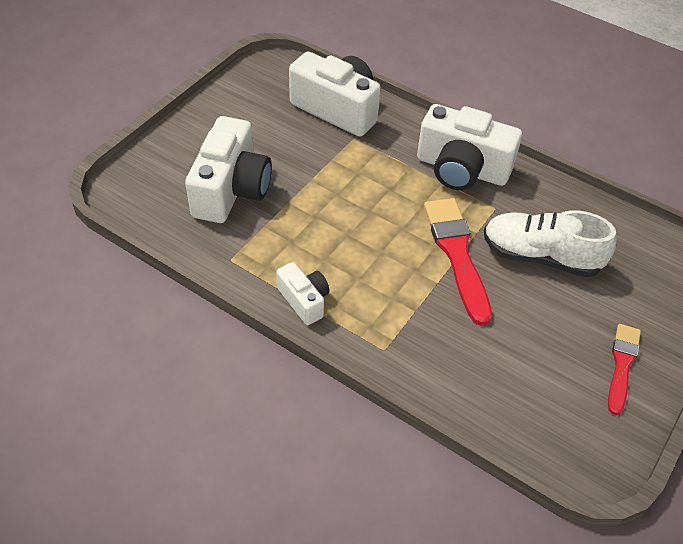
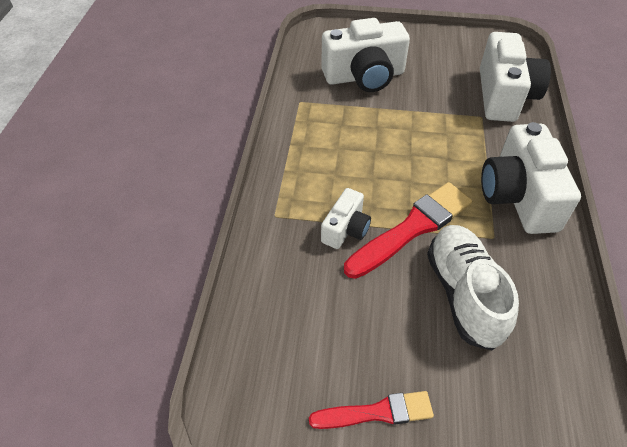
camera: 65 degrees right, 0 degrees up
white camera [276,262,329,325] -> white camera moved to [321,188,371,249]

